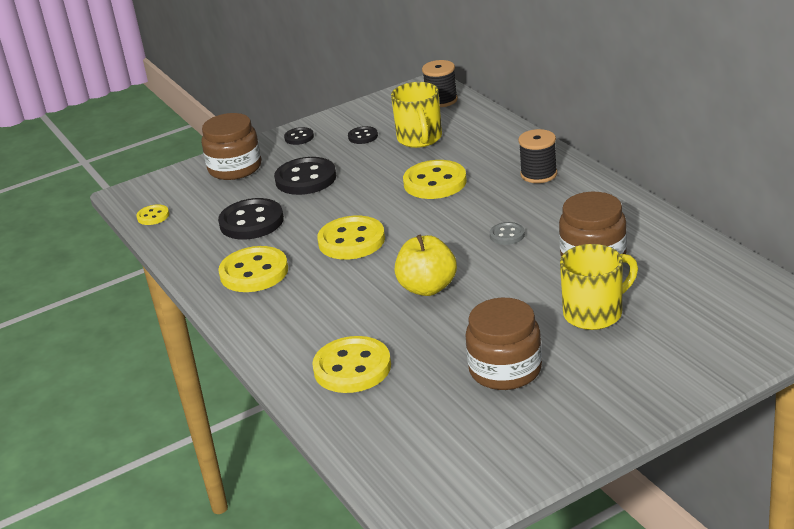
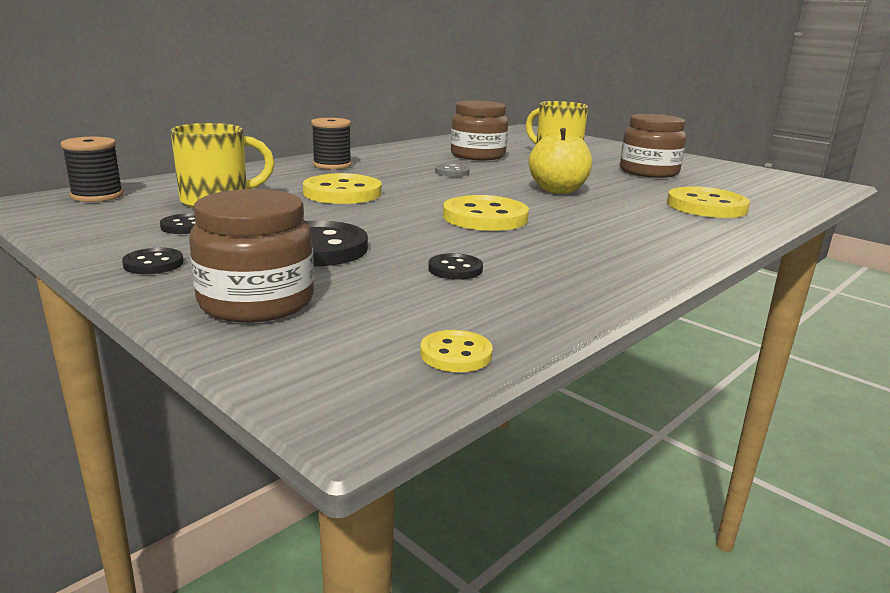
camera: 110 degrees left, 10 degrees down
black button [218,198,284,240] -> black button [428,253,483,280], size x0.51
yellow button [218,246,288,292] -> none

